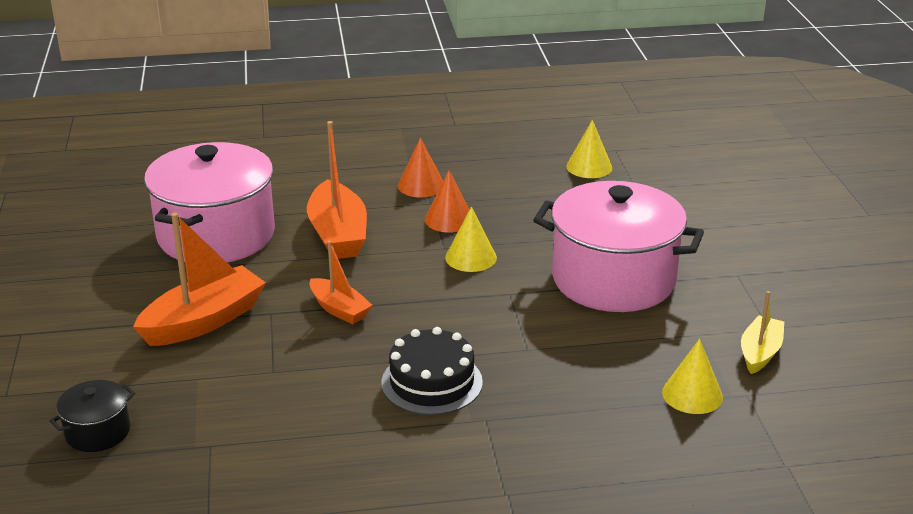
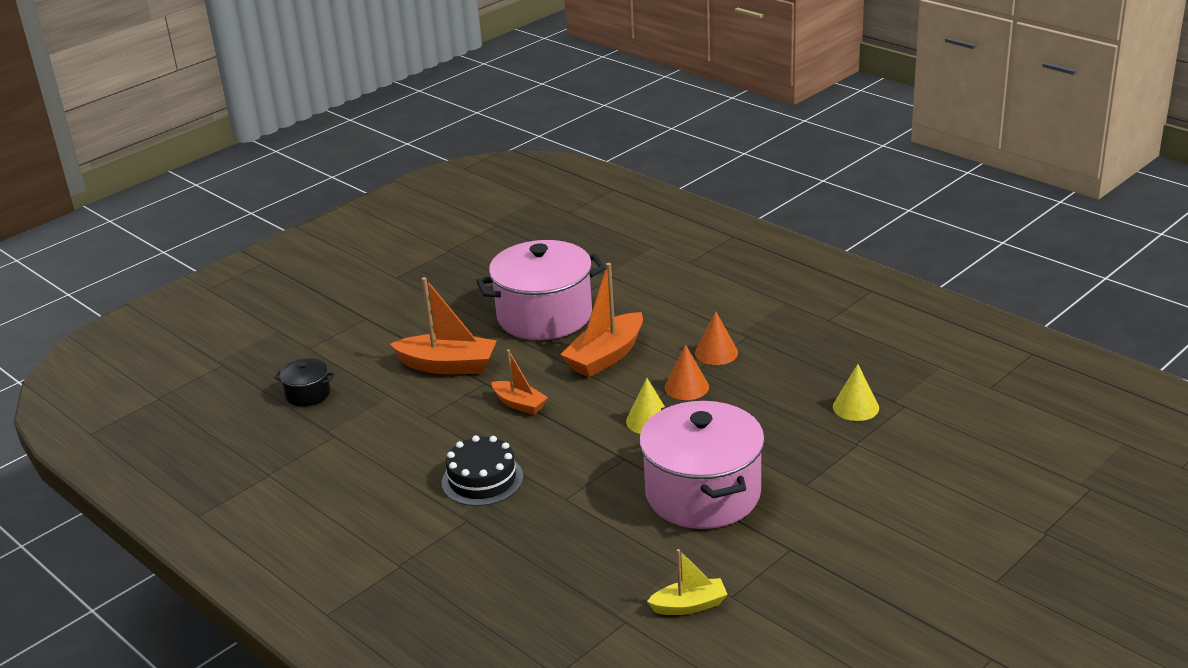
camera: 55 degrees right, 0 degrees up
orange boat [309,241,373,324] -> orange boat turned 60 degrees counterclockwise [492,350,548,415]
yellow cone [662,339,723,414] -> none

